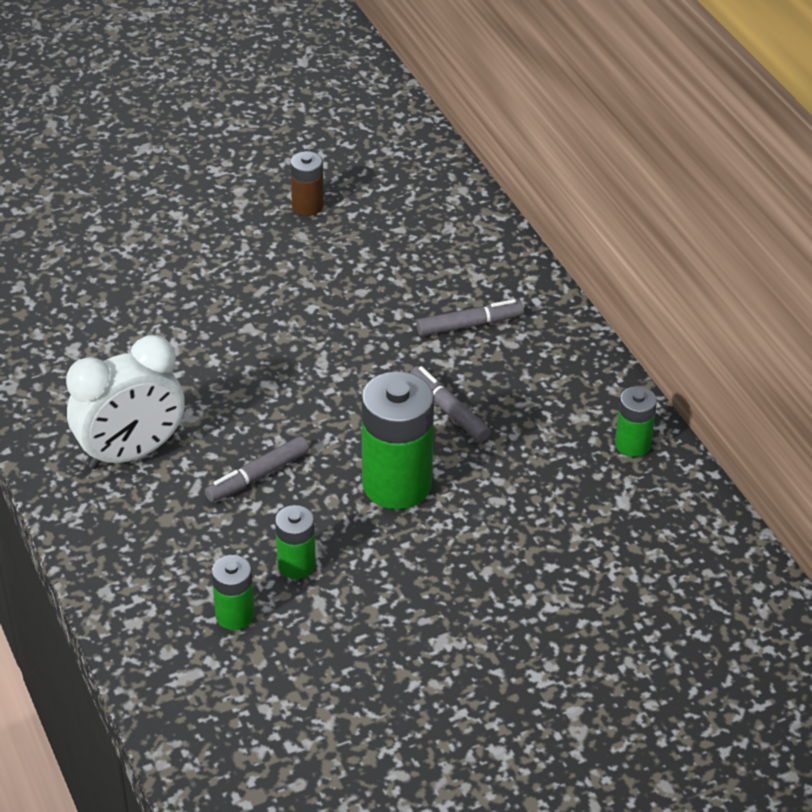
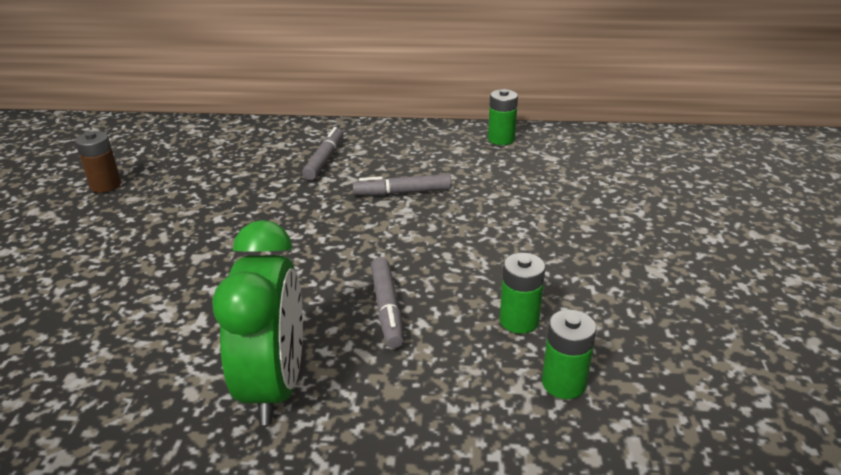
camera: 60 degrees left, 10 degrees down
white clock [66,335,185,469] -> green clock [212,220,303,425]
green battery [361,371,434,509] -> none

